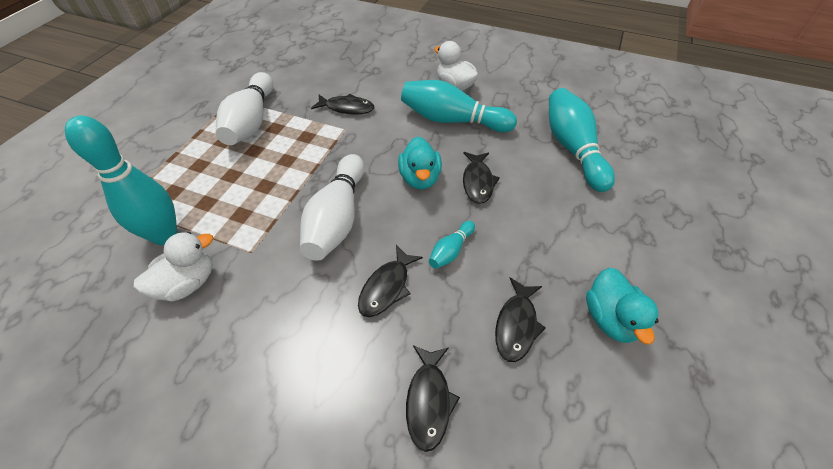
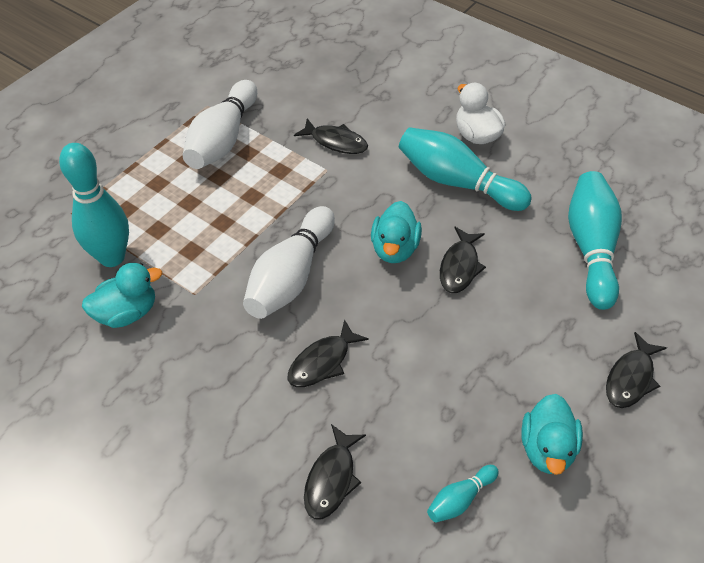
camera: 15 degrees right, 0 degrees up
white duck [134,232,213,302] -> turquoise duck [82,263,162,328]
turquoise bowling pin [429,221,475,269] -> turquoise bowling pin moved to [427,465,499,523]
black fish [495,277,546,362] -> black fish moved to [606,332,667,408]

